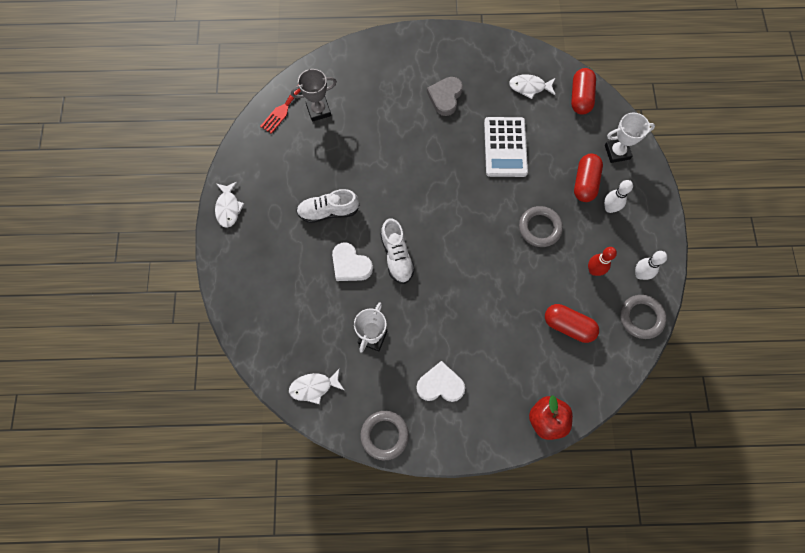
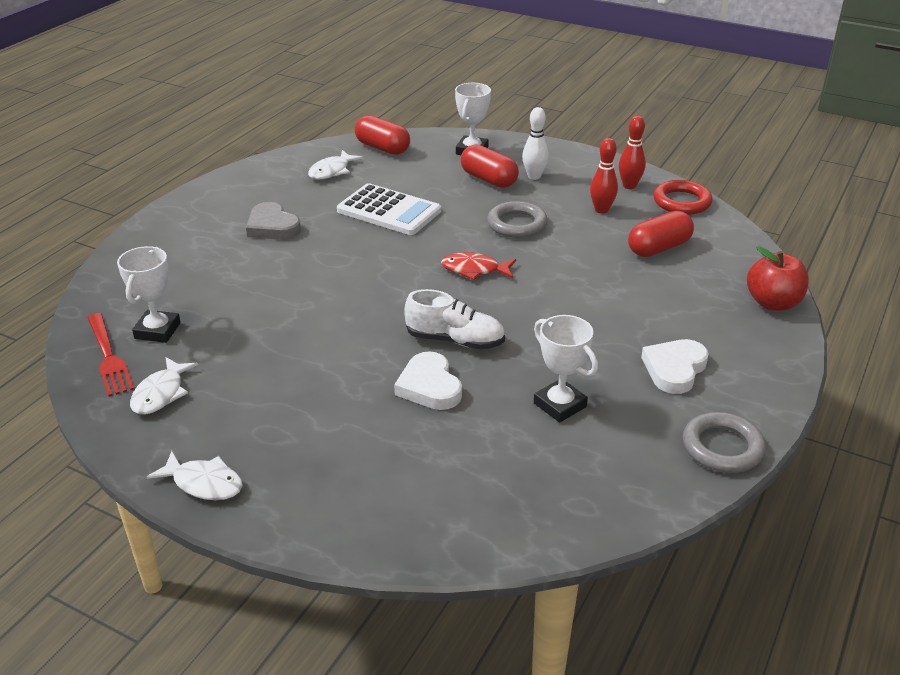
camera: 60 degrees left, 35 degrees down
white fish [289,368,344,404] -> white fish moved to [130,357,198,415]
grey trophy [291,69,337,122] -> white trophy [117,246,181,343]
white shoe [296,189,359,223] -> none
white heart [332,242,373,281] -> white heart turned 90 degrees clockwise [394,351,462,410]
grey ring [620,295,667,339] -> red ring [653,180,713,215]
white bowling pin [635,251,667,280] -> red bowling pin [619,116,646,189]
none -> red fish [441,252,516,280]

